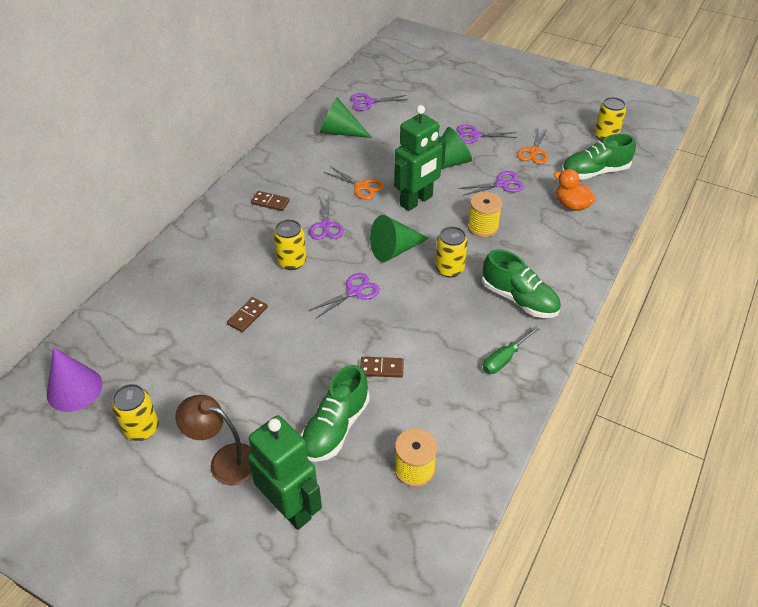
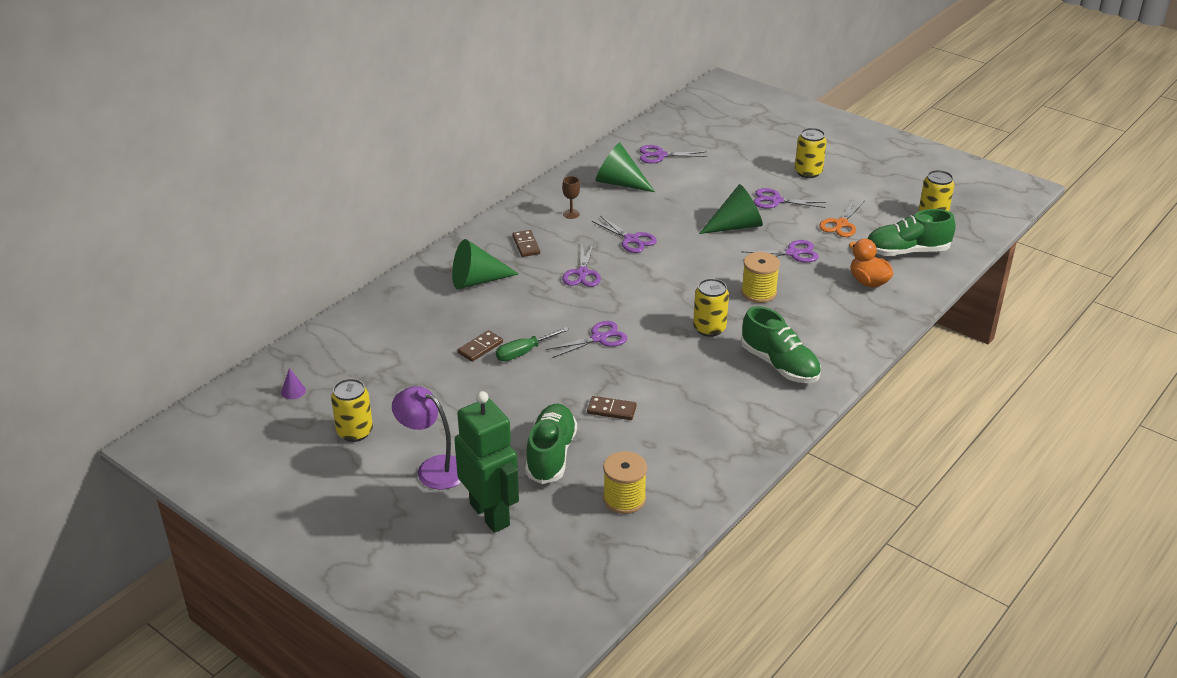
camera: 10 degrees right, 10 degrees down
purple cone [47,347,102,412] -> purple cone [281,368,306,399], size x0.44
brown lamp [175,395,252,485] -> purple lamp [392,386,461,490]
brown domino [251,191,290,211] -> brown domino turned 45 degrees clockwise [512,230,540,257]
yellow can [274,219,306,270] -> yellow can moved to [795,128,827,178]
green shoe [301,365,370,462] -> green shoe turned 150 degrees clockwise [525,404,577,484]
orange scissors [324,166,384,200] -> purple scissors [592,216,657,253]
green cone [370,215,429,262] -> green cone moved to [452,239,519,289]
green robot [394,105,446,211] -> none
green screwdriver [483,326,539,374] -> green screwdriver moved to [496,327,569,361]
none -> brown goblet [562,176,580,219]

